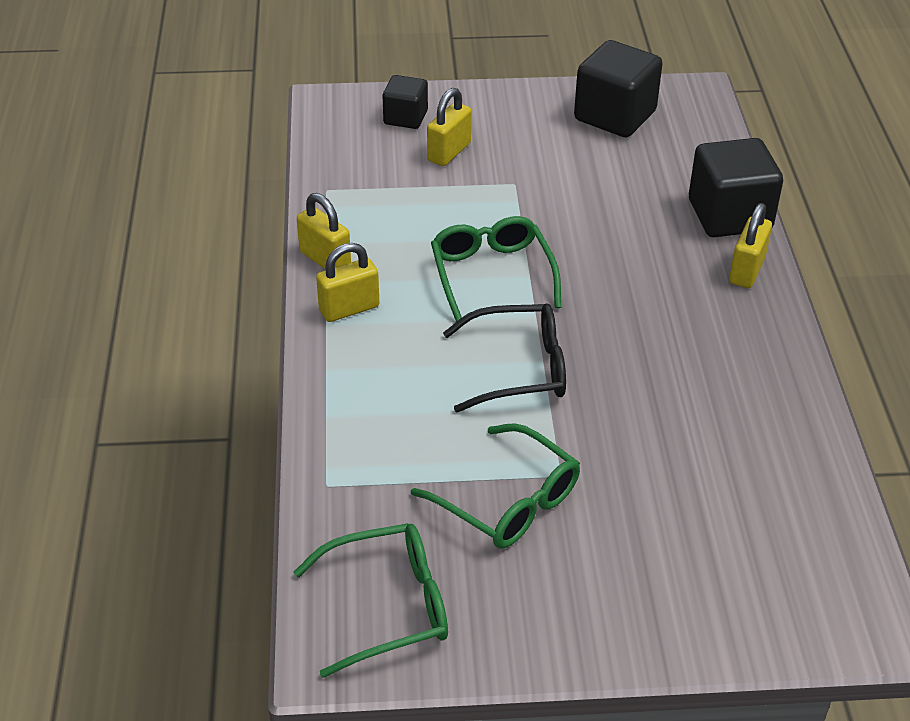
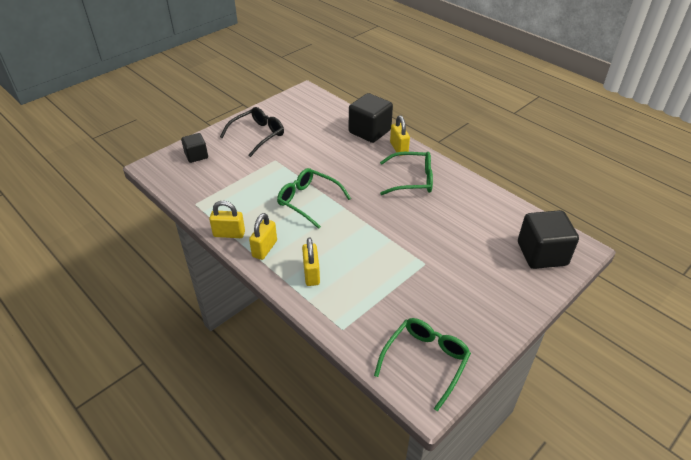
camera: 40 degrees left, 0 degrees up
green glasses [411,423,580,548] -> green glasses moved to [380,152,433,195]
yellow padlock [427,88,471,166] -> yellow padlock moved to [302,238,320,286]
black glasses [443,304,566,412] -> black glasses moved to [220,107,284,157]
black cube [574,40,663,137] -> black cube moved to [518,210,579,269]

